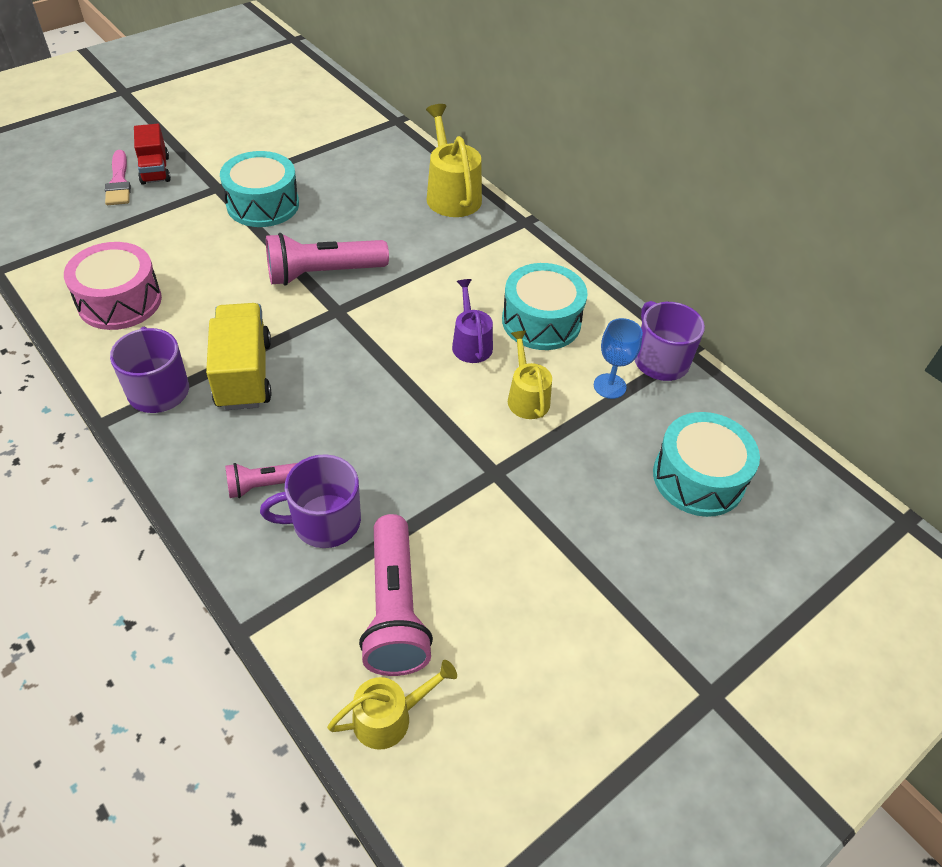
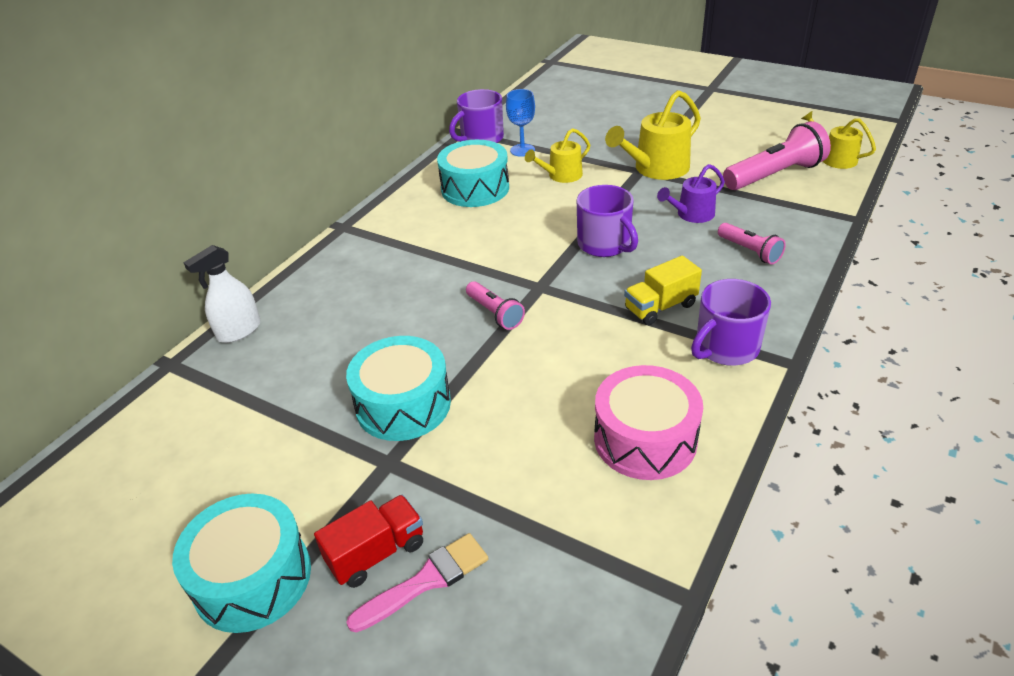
camera: 105 degrees left, 10 degrees down
yellow truck [206,303,271,410] -> yellow truck [624,255,702,325], size x0.66
purple mug [260,454,361,548] -> purple mug moved to [577,185,638,257]
pink flashlight [266,233,389,286] -> pink flashlight [466,281,525,330], size x0.56
yellow watering can [426,104,482,217] -> yellow watering can moved to [605,90,701,180]
purple watering can [452,279,493,363] -> purple watering can moved to [657,164,725,223]
turquoise drum [653,412,760,517] -> turquoise drum moved to [172,494,311,633]
none -> white spray bottle [183,245,261,343]

